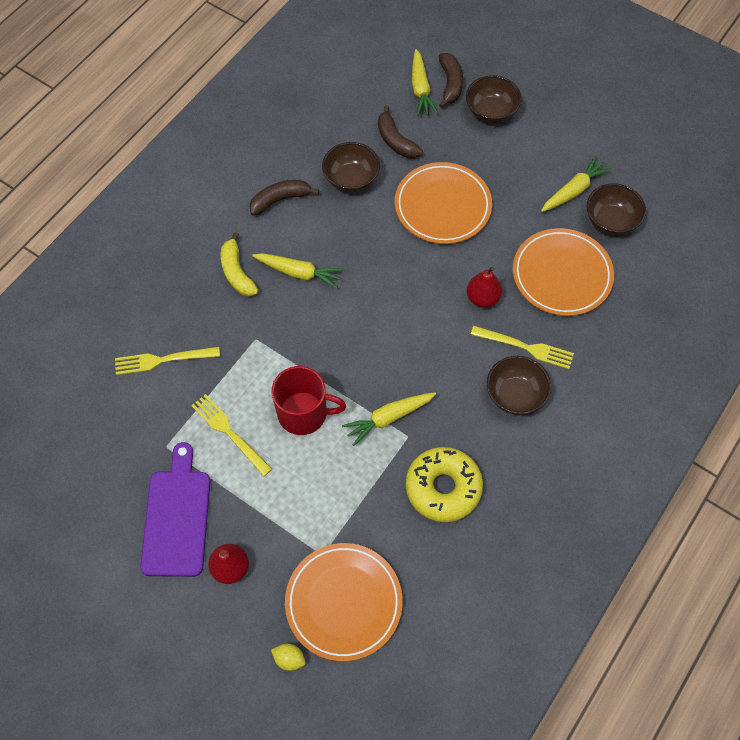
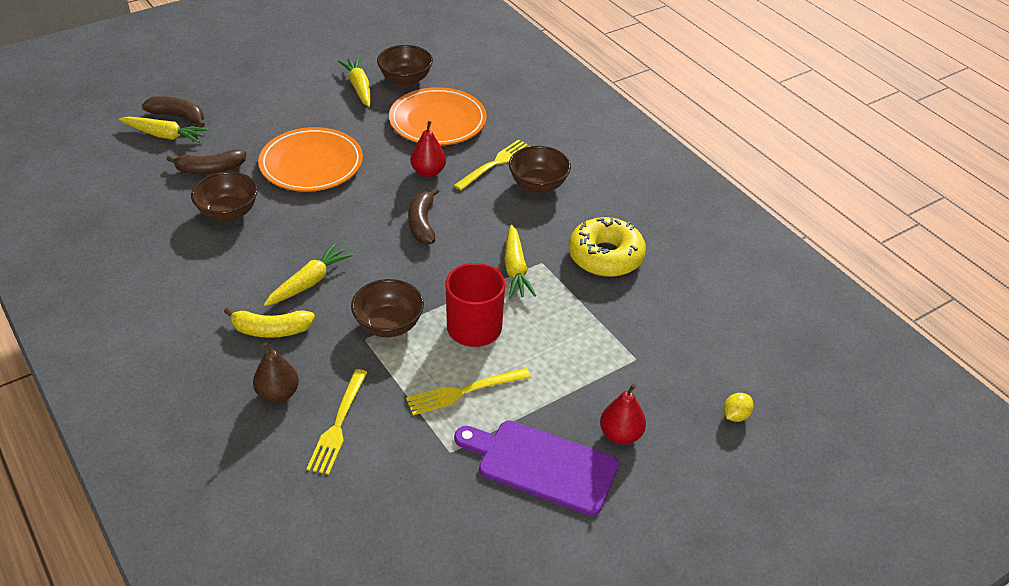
camera: 70 degrees left, 20 degrees down
brown banana [249,180,319,216] -> brown banana moved to [408,188,439,244]
orange plate [285,543,403,661] -> none
brown bowl [466,75,522,123] -> brown bowl moved to [351,279,424,337]
none -> brown pear [253,342,299,403]

